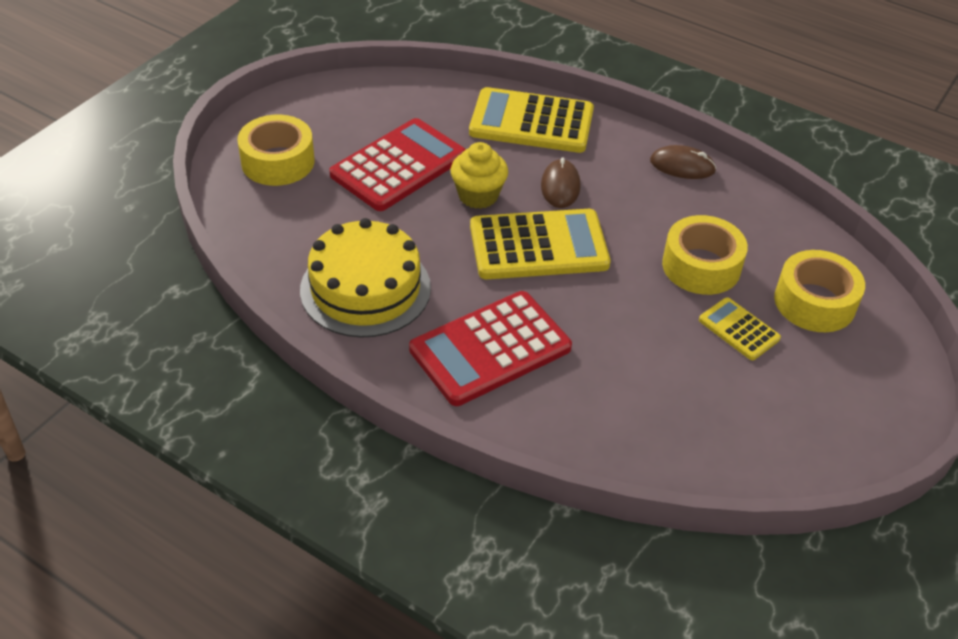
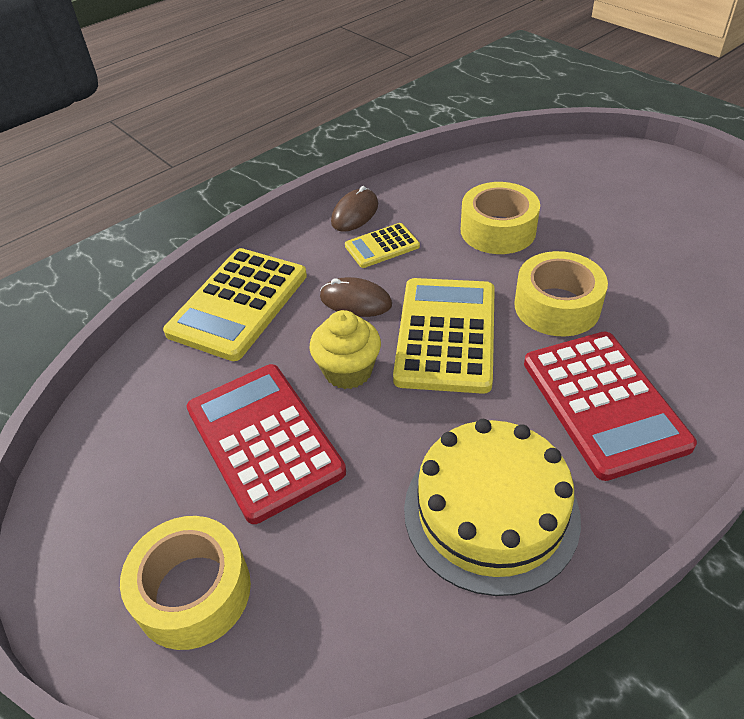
camera: 70 degrees left, 0 degrees up
yellow calculator [699,297,781,360] -> yellow calculator moved to [345,223,420,268]
yellow tape [774,250,865,332] -> yellow tape moved to [514,251,608,336]

